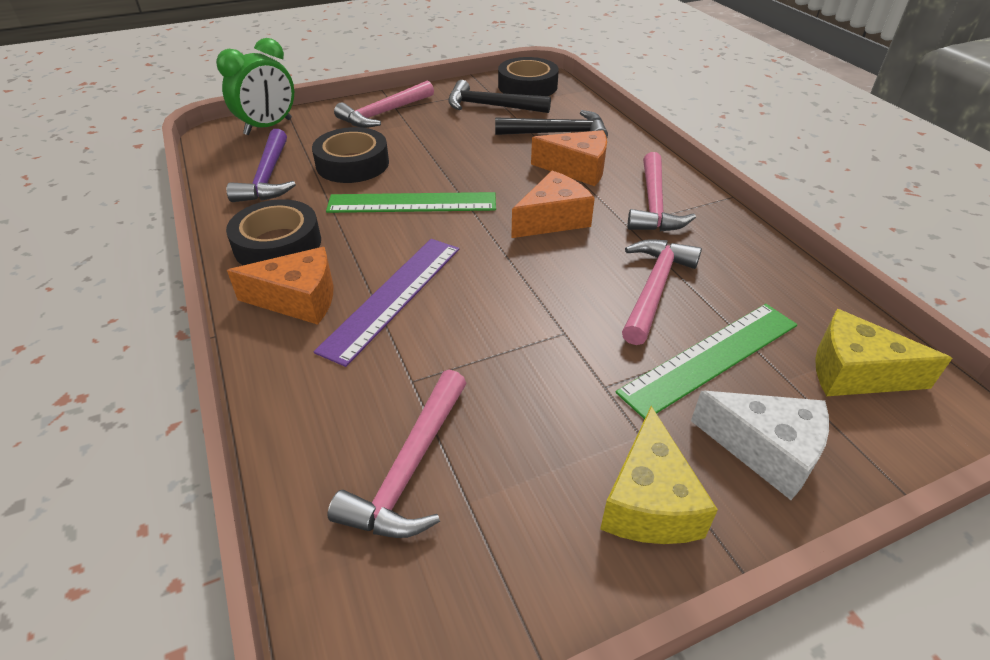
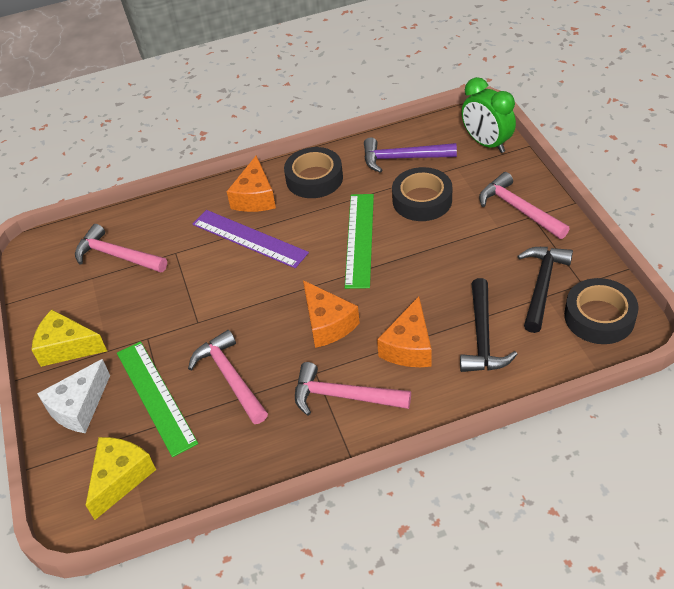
camera: 100 degrees right, 5 degrees up
pink hammer [622,239,702,345] -> pink hammer turned 150 degrees counterclockwise [188,330,268,424]

